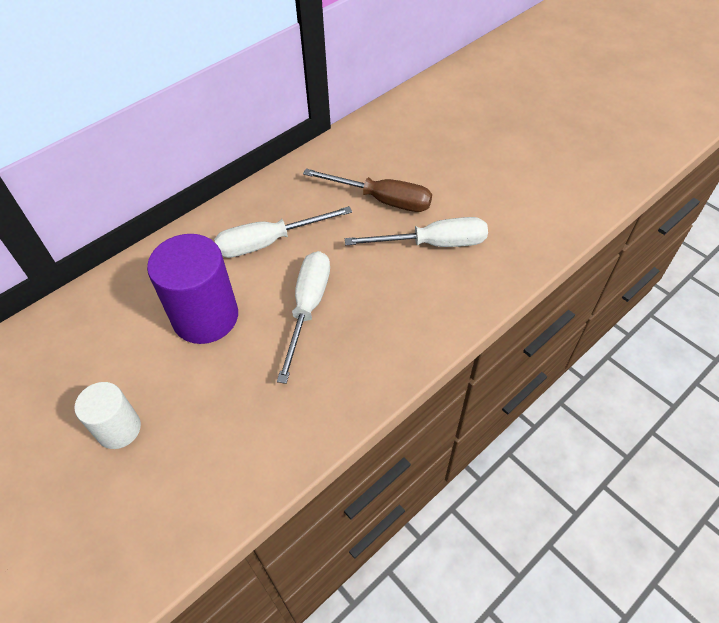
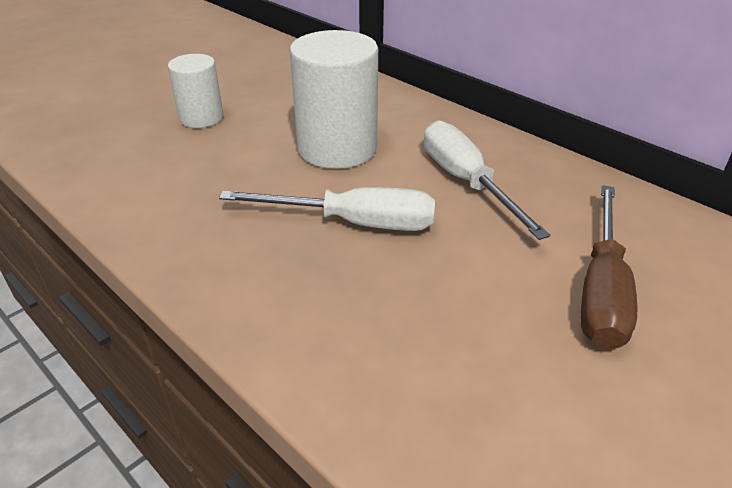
camera: 85 degrees right, 15 degrees down
purple cylinder [147,234,238,344] -> white cylinder [290,30,378,169]
white screwdriver [345,217,488,247] -> none

